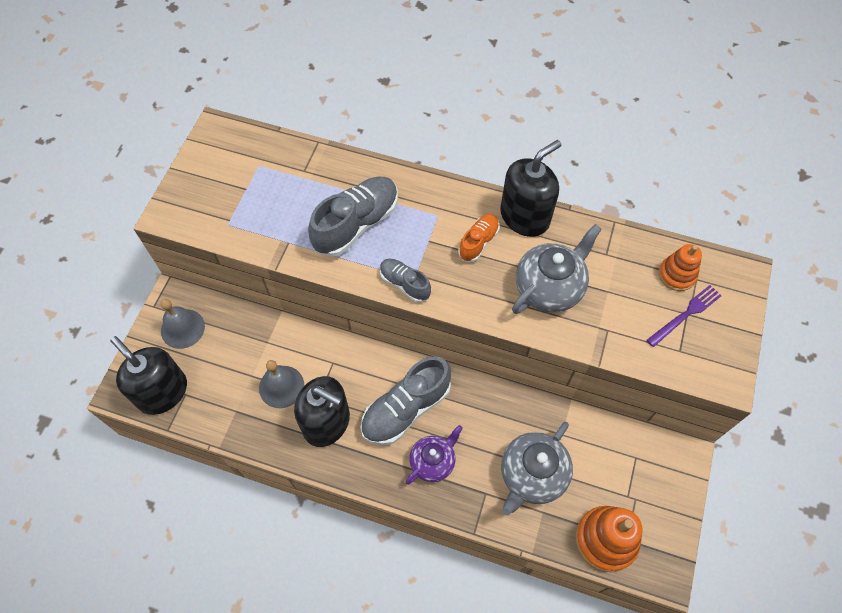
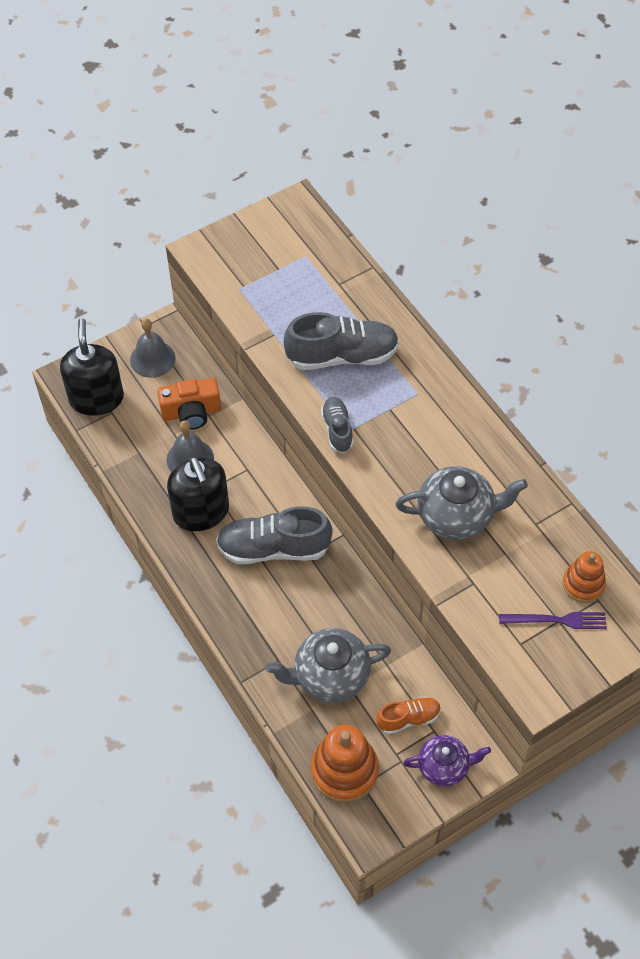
camera: 40 degrees right, 5 degrees down
purple teapot [406,425,463,484] -> purple teapot moved to [403,735,491,786]
orange shoe [458,214,499,262] -> orange shoe moved to [376,696,441,734]
black soap dispenser [500,140,561,237] -> none
none -> orange camera [157,378,221,430]

